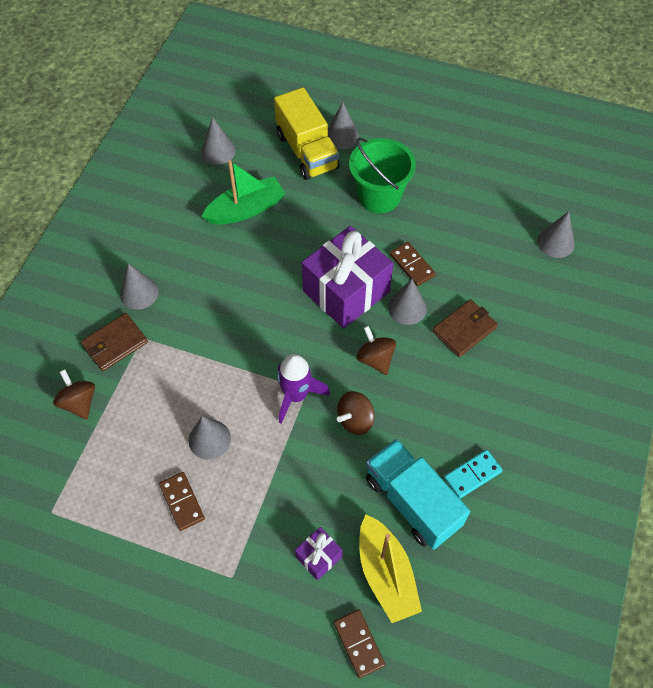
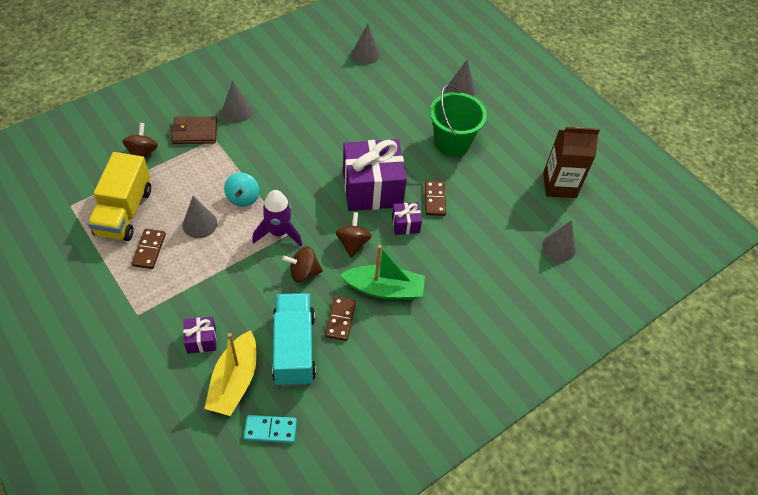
camera: 30 degrees right, 5 degrees down
green boat [201,160,285,225] -> green boat moved to [340,245,425,300]
yellow truck [274,87,340,180] -> yellow truck moved to [88,152,151,241]
brown domino [334,609,385,678] -> brown domino moved to [325,296,356,341]
grey cone [388,279,427,325] -> purple gift [392,202,422,235]
brown wallet [432,299,498,357] -> none
turquoise domino [444,450,503,498] -> turquoise domino moved to [244,415,297,443]
none -> turquoise spinning top [224,173,259,207]
none -> brown carton [543,127,600,198]

